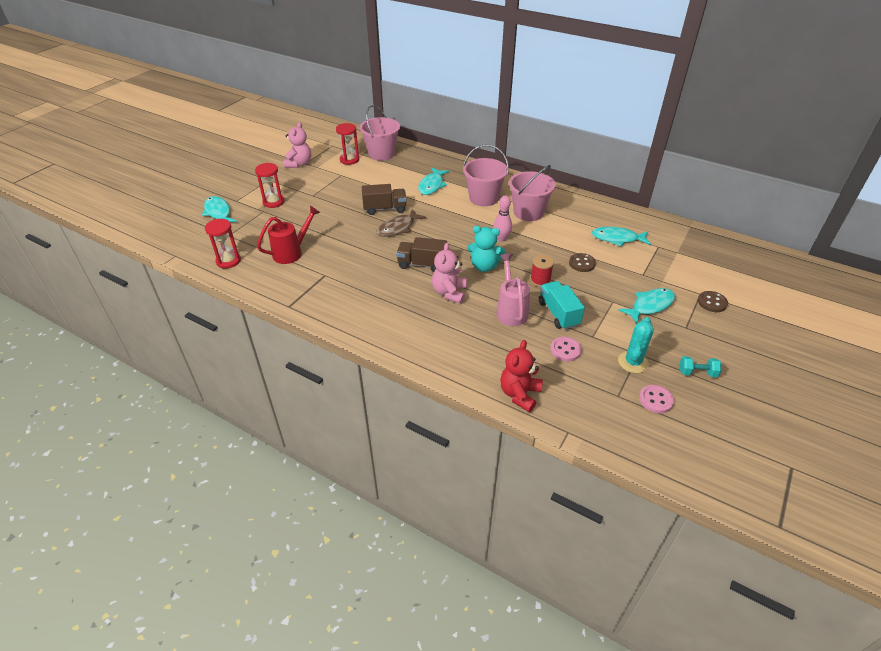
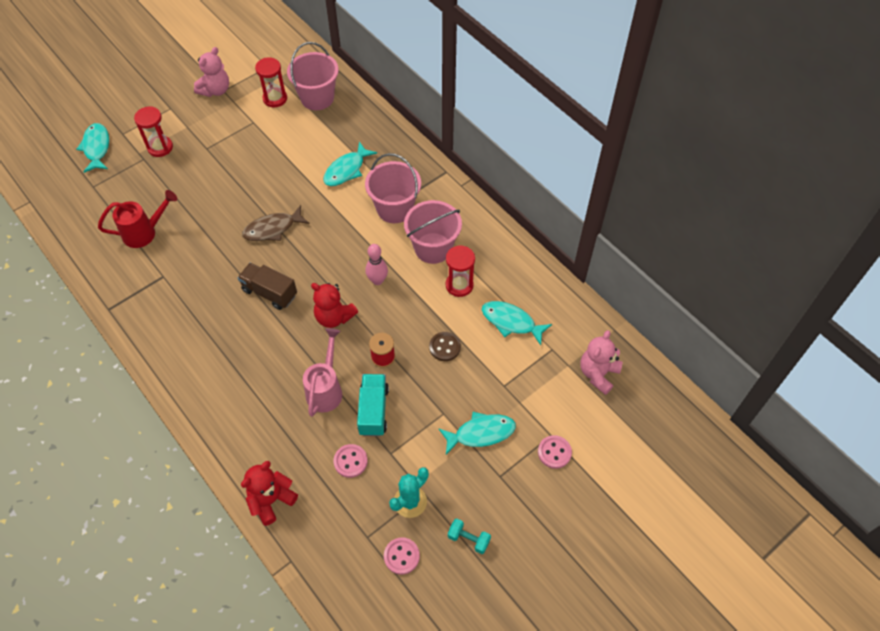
camera: 20 degrees right, 15 degrees up
red hourglass [205,219,241,269] -> red hourglass moved to [446,245,475,297]
brown truck [362,184,406,215] -> none
pink teddy bear [432,243,467,304] -> pink teddy bear moved to [581,330,622,395]
turquoise teddy bear [467,226,505,272] -> red teddy bear [311,283,358,328]
brown button [698,291,728,312] -> pink button [538,435,572,469]

